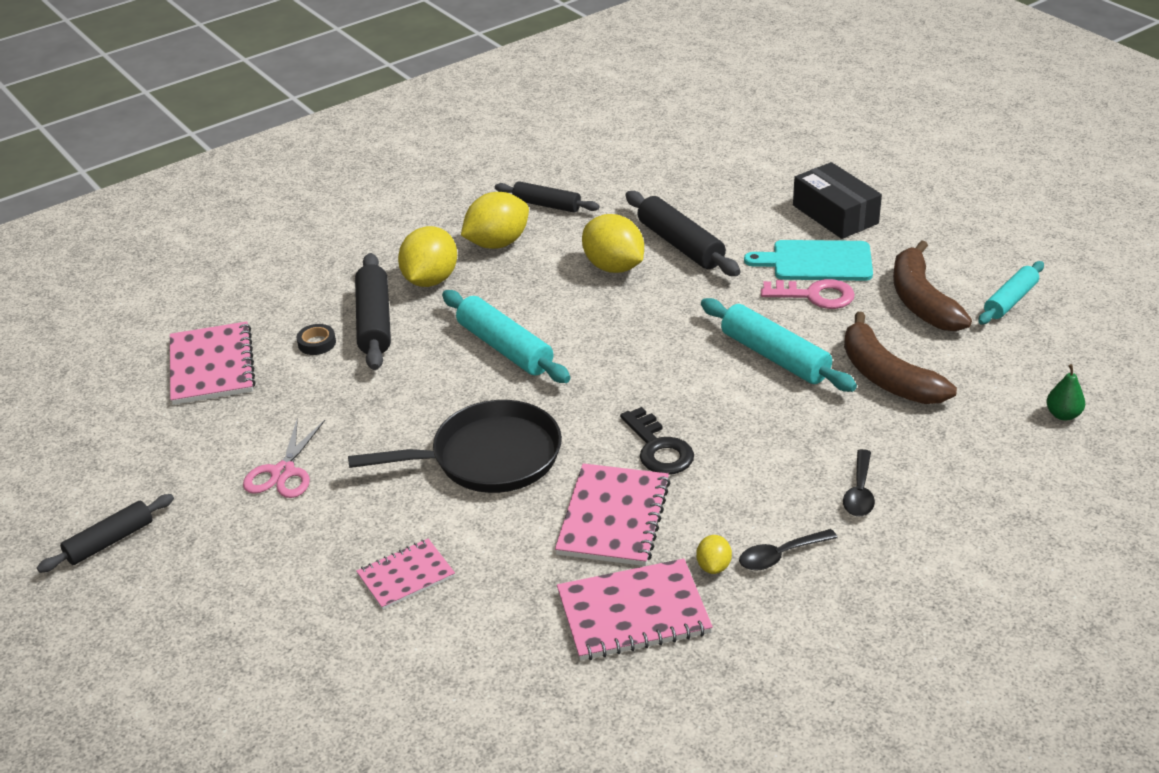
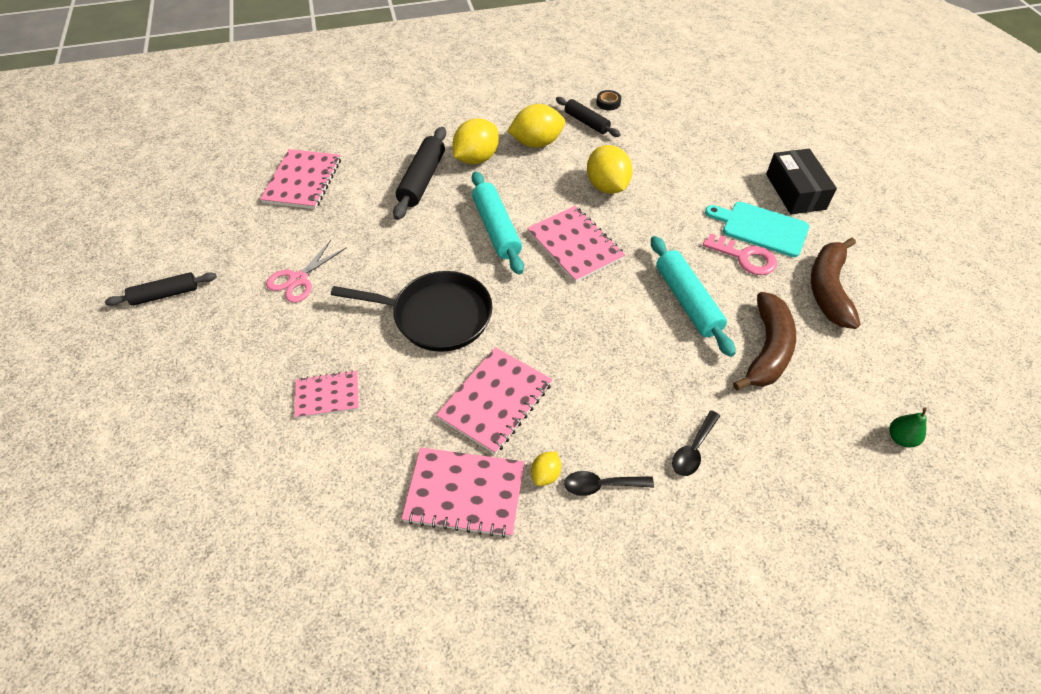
camera: 20 degrees right, 15 degrees up
black tape [297,324,336,355] -> black tape moved to [596,90,621,110]
black key [620,407,694,474] -> none
black rolling pin [625,191,741,276] -> none
brown banana [844,312,957,404] -> brown banana turned 150 degrees counterclockwise [733,292,796,391]
turquoise rolling pin [978,261,1044,325] -> none
none -> pink notebook [527,206,625,283]

